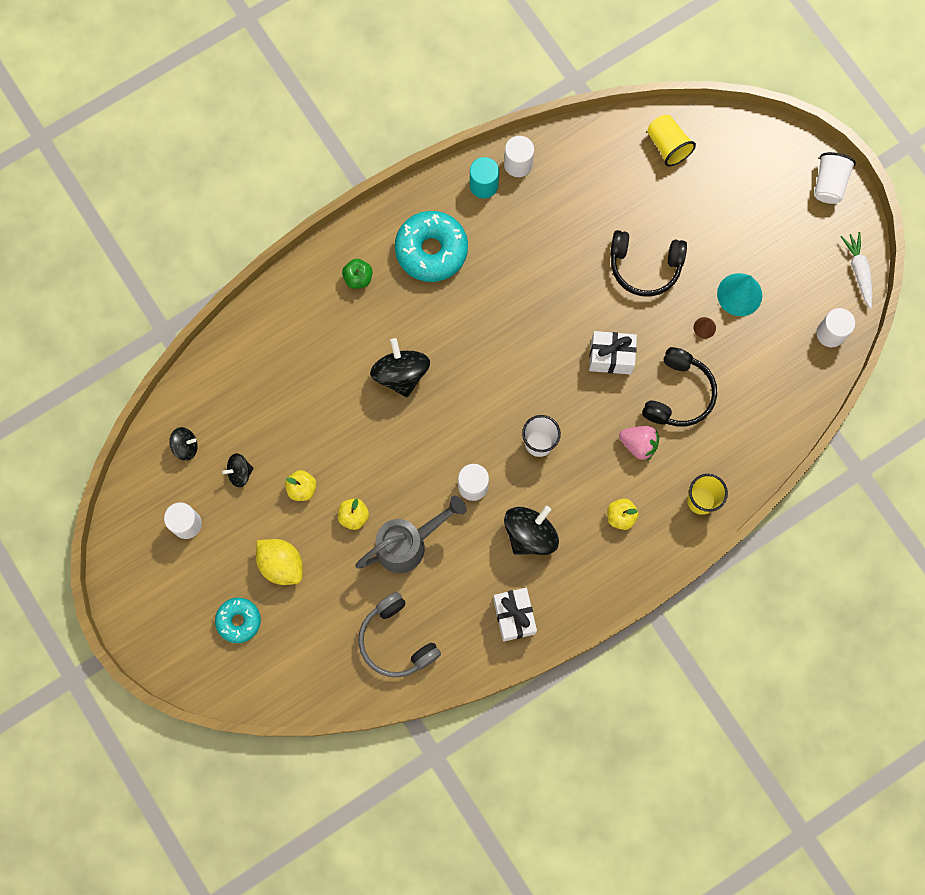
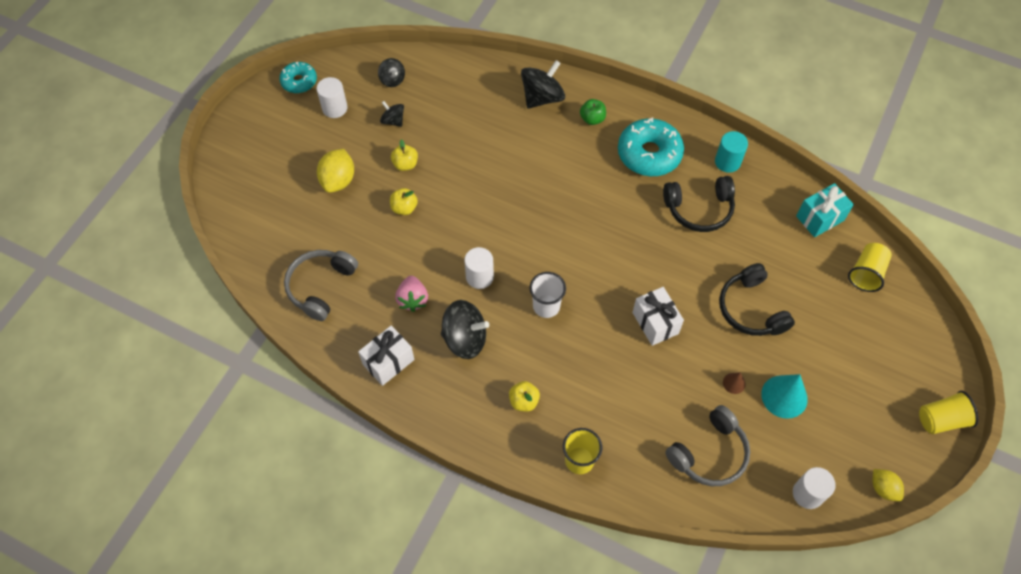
camera: 60 degrees right, 15 degrees down
turquoise donut [215,598,261,643] -> turquoise donut moved to [279,62,317,93]
grey watering can [355,496,466,573] -> none
black spinning top [370,338,430,397] -> black spinning top moved to [521,60,565,109]
white cylinder [504,136,534,177] -> none
pink strawberry [619,426,659,461] -> pink strawberry moved to [395,276,428,312]
black headphones [642,347,717,426] -> black headphones moved to [663,176,735,232]
white cup [814,152,856,204] -> yellow cup [919,391,978,434]
white carrot [841,232,872,309] -> yellow lemon [872,469,904,501]
none -> grey headphones [665,405,750,486]
none -> turquoise gift [796,183,854,237]

